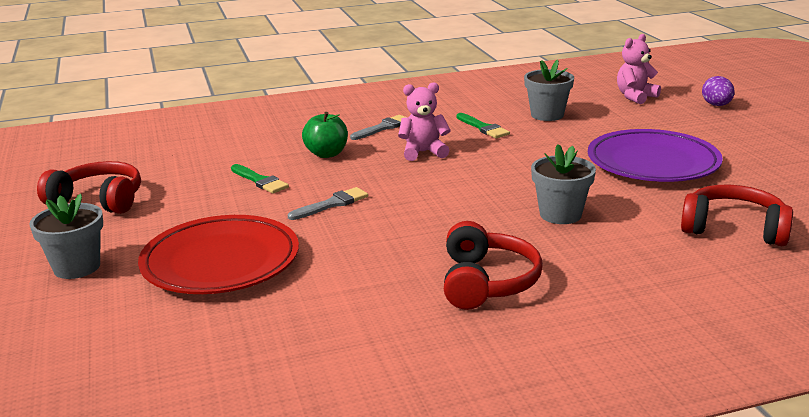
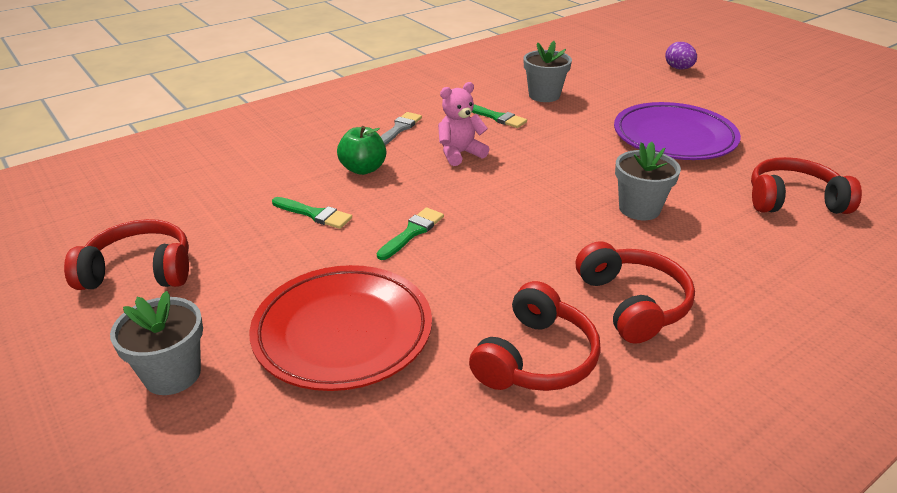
camera: 20 degrees left, 10 degrees up
grey brush [288,187,368,220] -> green brush [377,208,444,260]
pink teddy bear [617,34,661,104] -> none
none -> red headphones [469,281,601,391]

